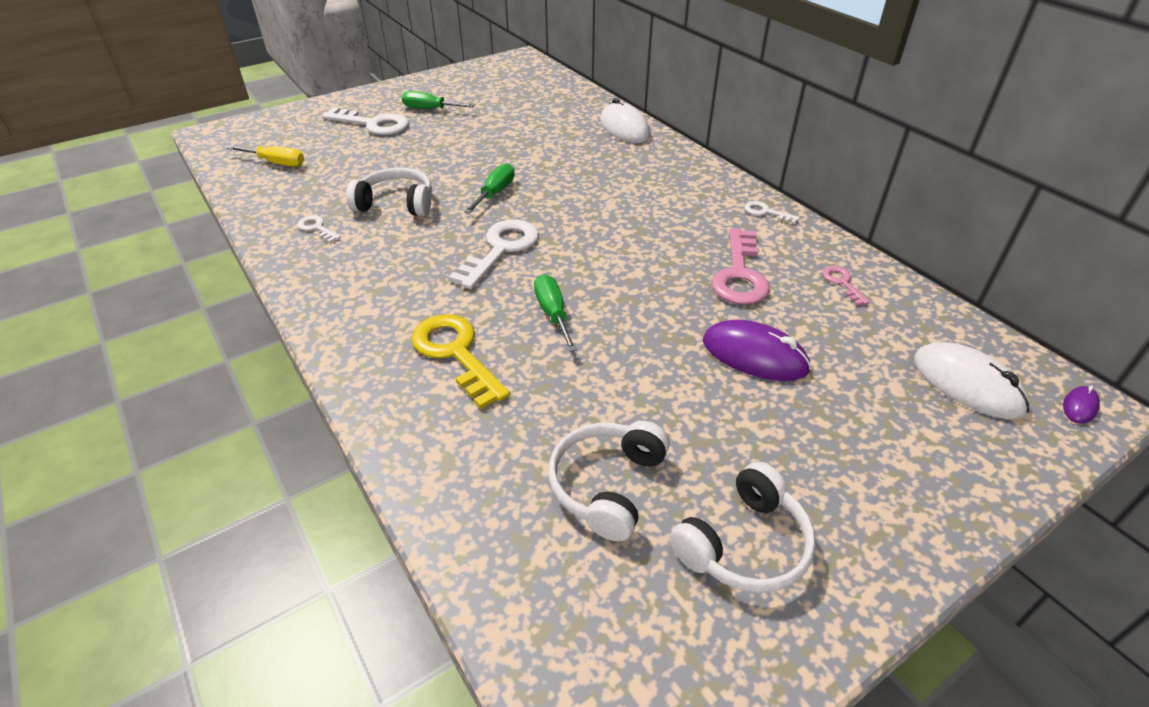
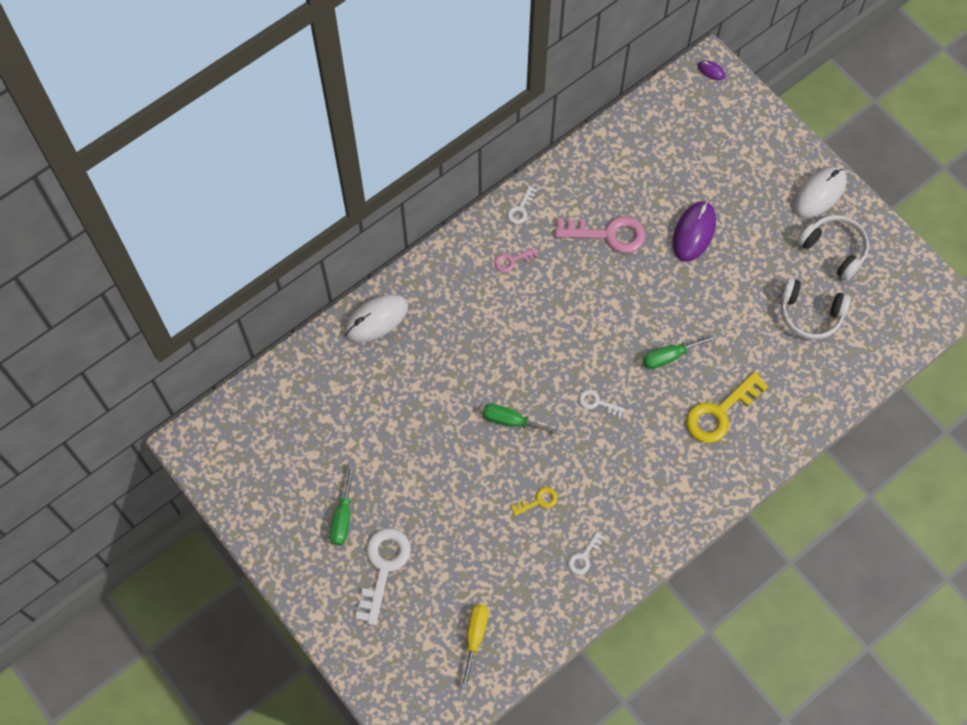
camera: 95 degrees left, 25 degrees up
white headphones [346,167,432,216] -> yellow key [511,487,558,516]
white key [449,219,539,289] -> white key [578,389,625,418], size x0.50
pink key [823,266,870,306] -> pink key moved to [494,248,539,272]
white mouse [914,342,1030,419] -> white mouse moved to [793,167,847,218]

